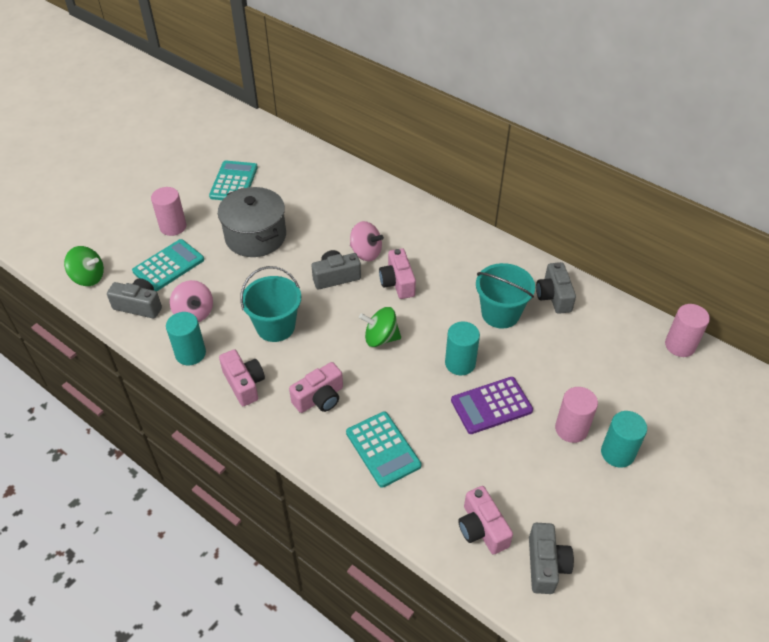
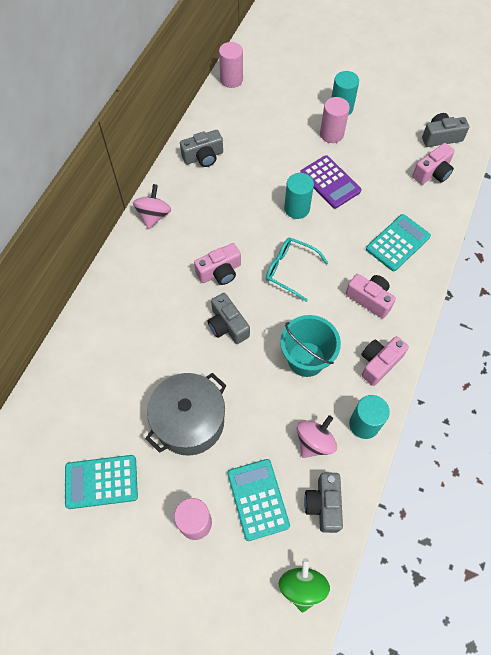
camera: 105 degrees left, 15 degrees up
turquoise calculator [132,239,204,291] -> turquoise calculator turned 45 degrees clockwise [227,459,290,541]
pink spinning top [350,221,384,261] -> pink spinning top moved to [133,184,171,229]
green spinning top [359,307,401,347] -> turquoise glasses [266,237,328,302]
turquoise bucket [476,263,535,329] -> none

